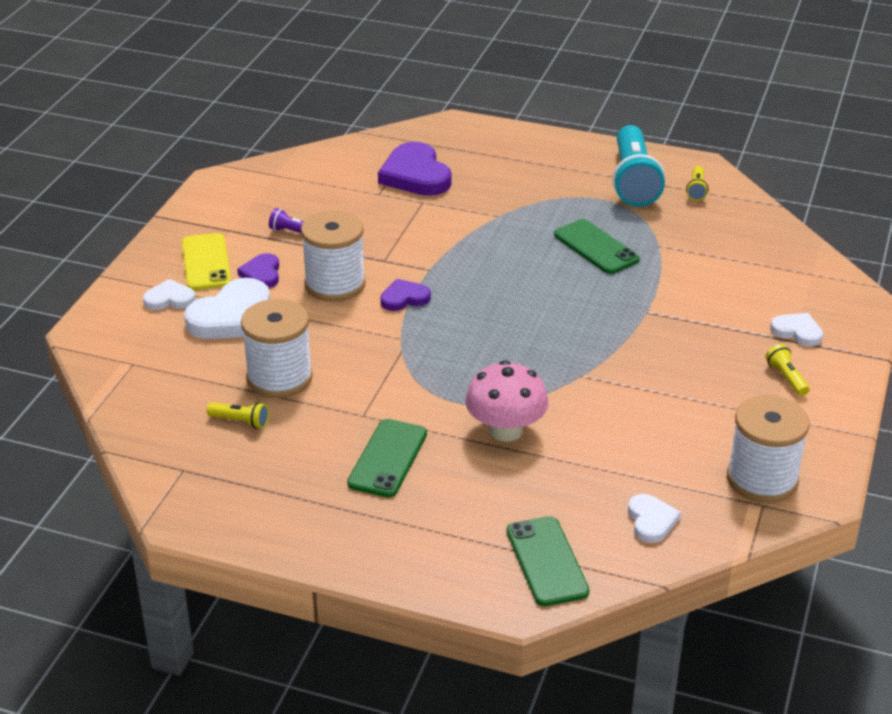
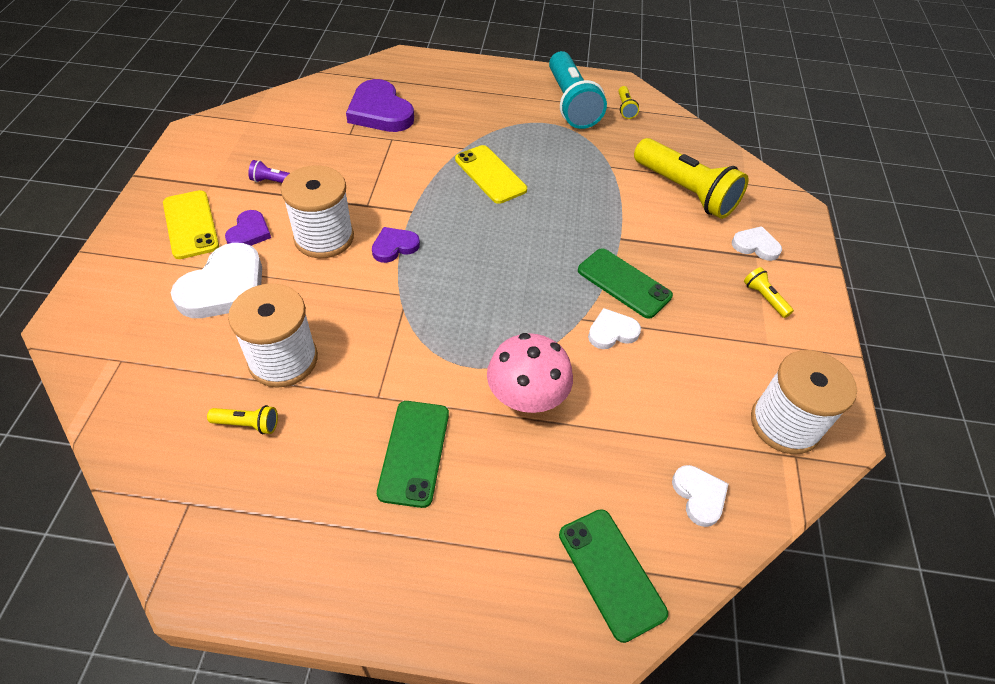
camera: 15 degrees left, 15 degrees up
white heart [143,279,196,310] -> white heart moved to [588,308,641,349]
purple heart [237,253,279,288] -> purple heart turned 150 degrees counterclockwise [225,210,271,246]
green phone [554,219,640,274] -> green phone moved to [578,248,673,319]
none -> yellow phone [455,145,527,204]
none -> yellow flashlight [634,138,749,219]

